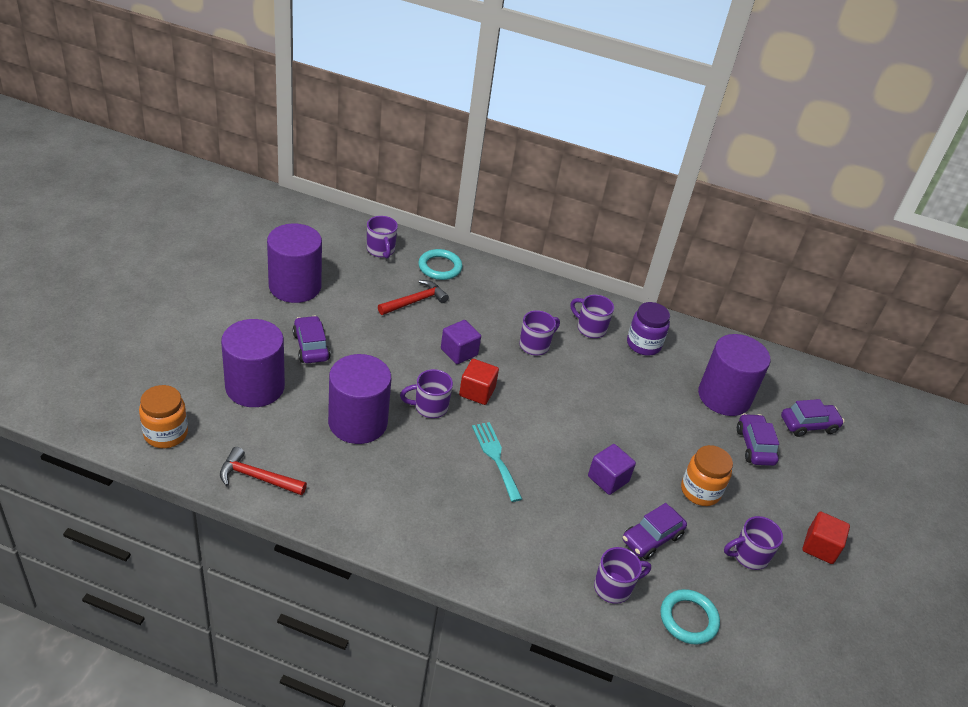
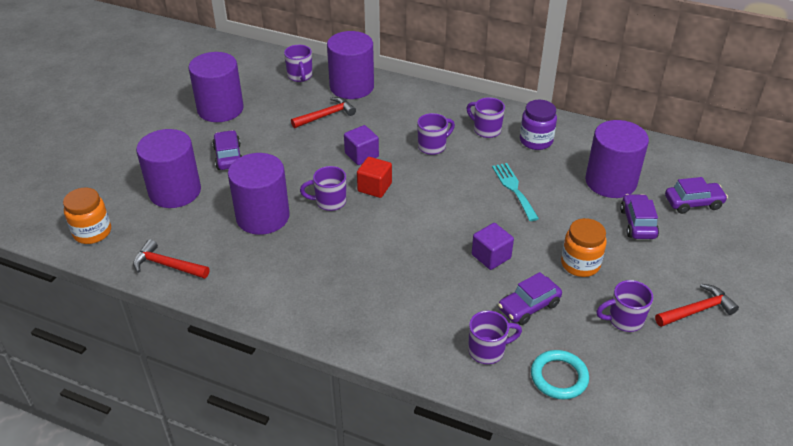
camera: 10 degrees right, 0 degrees up
turquoise ring [418,249,462,280] -> purple cylinder [327,31,374,99]
turquoise fork [472,422,522,502] -> turquoise fork moved to [492,163,539,221]
red cube [802,511,850,564] -> red hammer [655,284,739,327]

